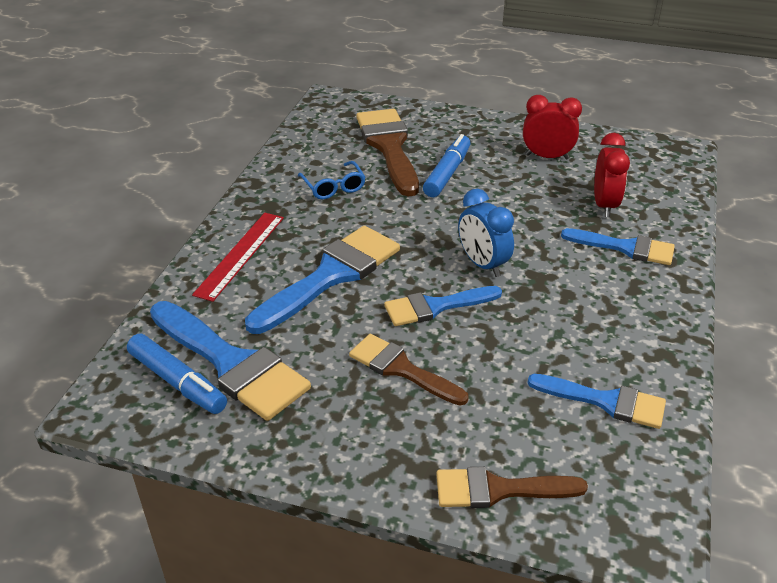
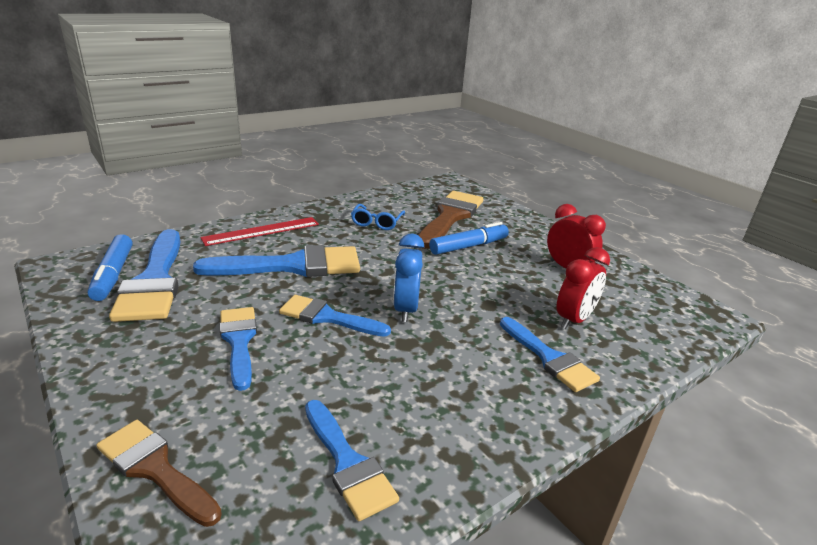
camera: 35 degrees right, 10 degrees down
brown brush [349,334,469,405] -> blue brush [220,307,257,391]

